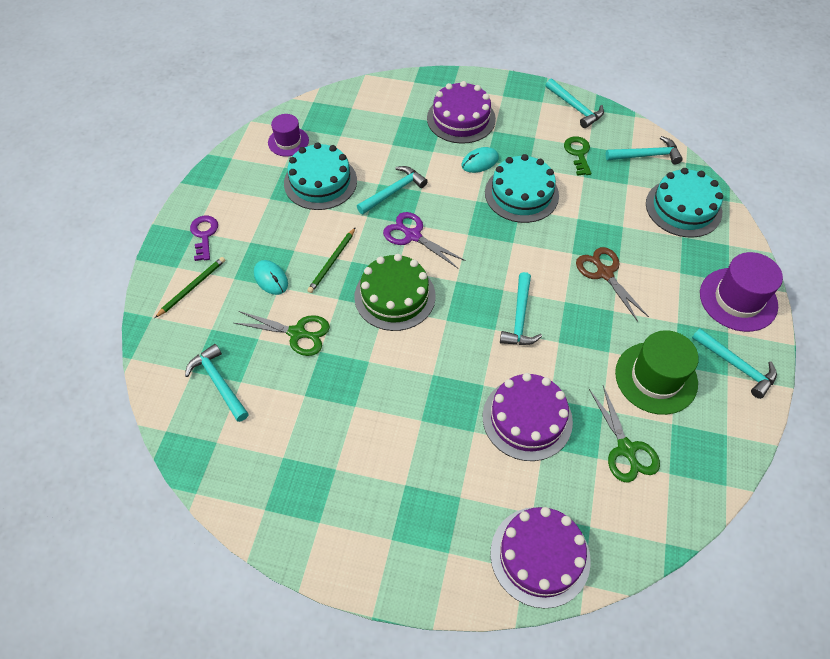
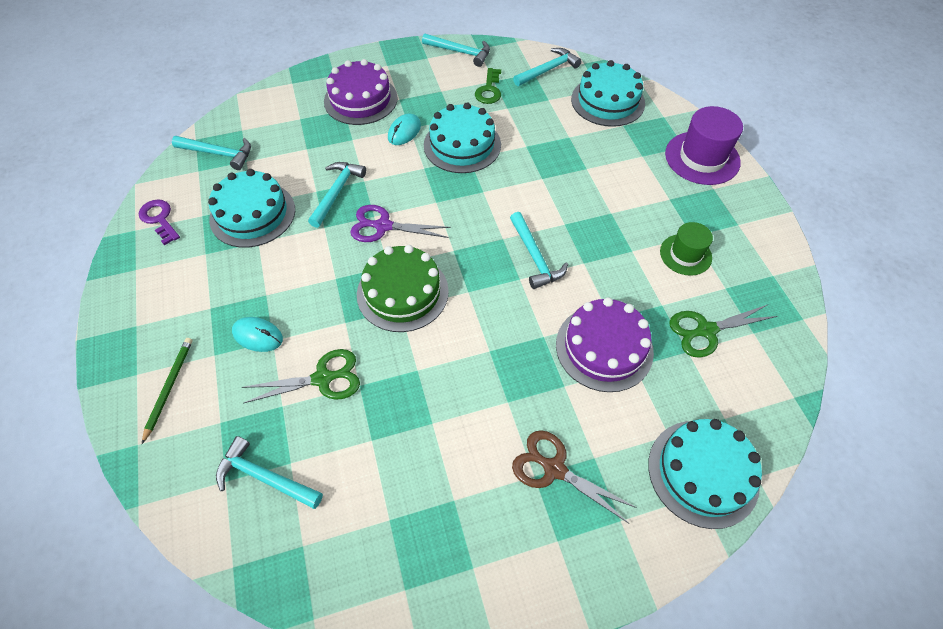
camera: 30 degrees left, 0 degrees up
purple key [190,216,218,261] -> purple key moved to [139,199,180,245]
purple hat [268,114,309,156] -> none
green pencil [307,227,356,293] -> none
purple cake [490,507,591,609] -> turquoise cake [648,419,762,529]
green key [564,136,591,176] -> green key turned 135 degrees counterclockwise [475,68,501,104]
brown scissors [576,247,649,322] -> brown scissors moved to [512,430,637,524]
green scissors [589,386,660,483] -> green scissors turned 120 degrees clockwise [669,305,778,358]
green hat [615,330,699,415] -> green hat [660,222,713,276], size x0.62
turquoise hammer [692,328,777,399] -> turquoise hammer moved to [172,136,251,170]

